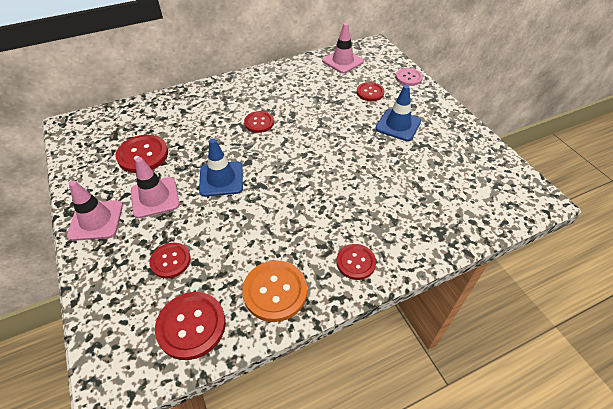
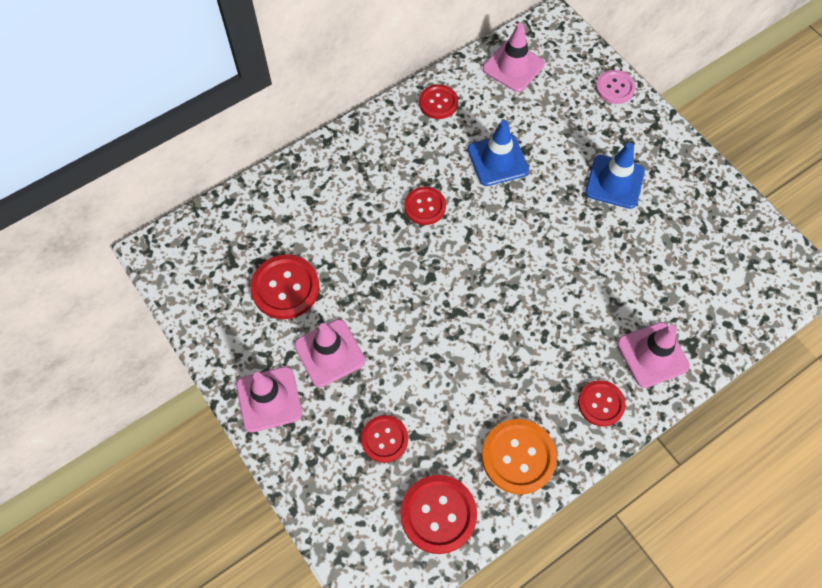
camera: 10 degrees left, 15 degrees up
blue traffic cone [199,138,243,197] -> blue traffic cone moved to [468,120,529,186]
red button [357,82,384,101] -> red button moved to [419,84,458,119]
none -> pink traffic cone [617,322,690,388]

